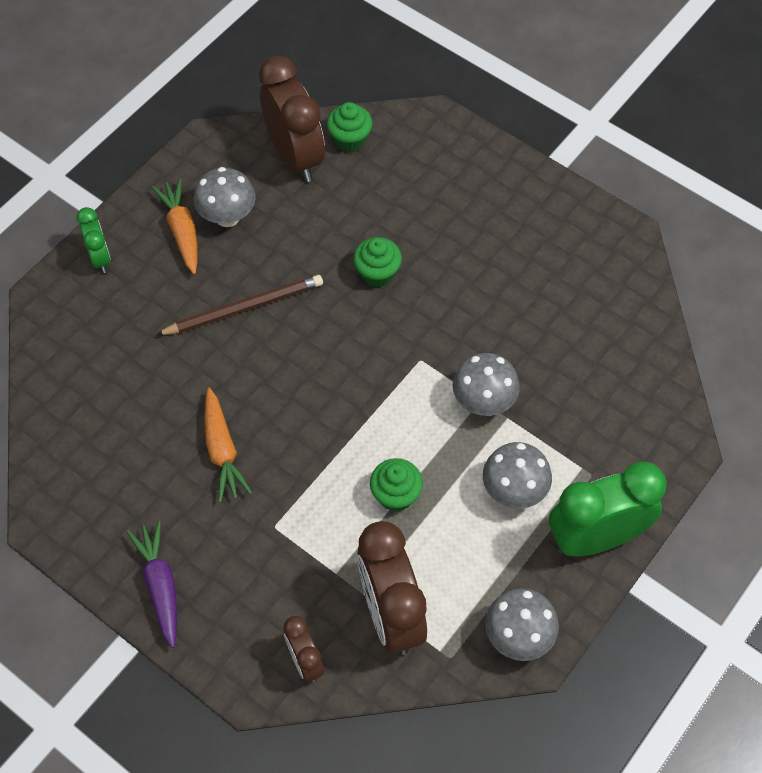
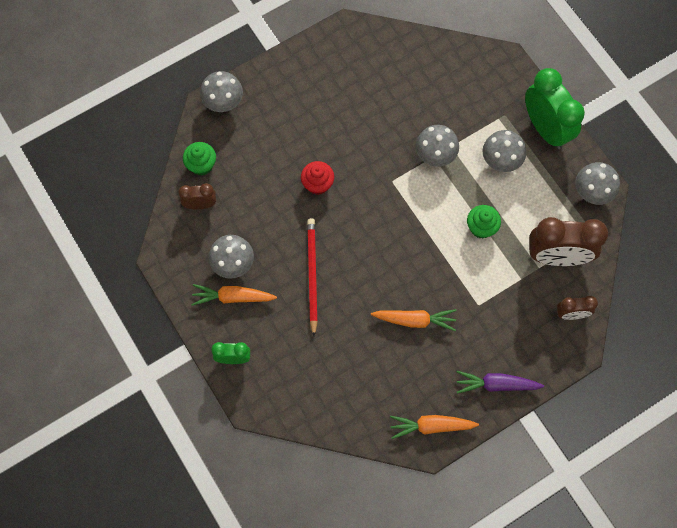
camera: 70 degrees left, 10 degrees up
brown pencil [156,275,323,335] -> red pencil [307,218,318,336]
brown clock [259,56,325,182] -> brown clock [178,183,216,210], size x0.52
green cupcake [353,237,402,287] -> red cupcake [301,161,334,195]
green clock [549,461,666,557] -> green clock turned 150 degrees clockwise [525,68,585,149]
none -> grey mushroom [200,71,243,112]
none -> orange carrot [390,415,479,439]

